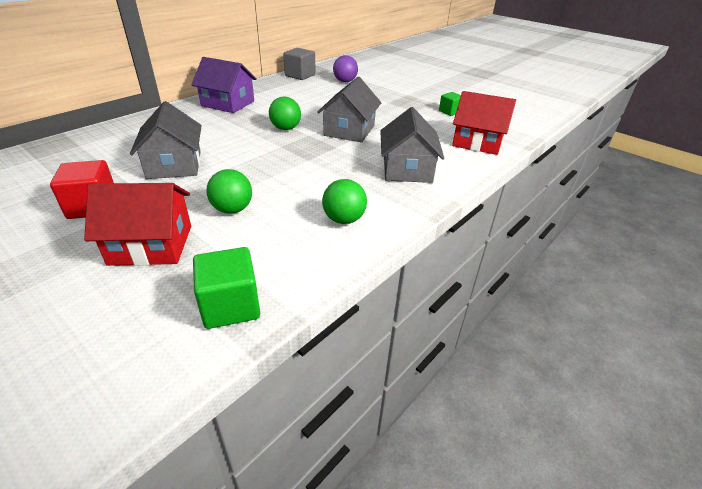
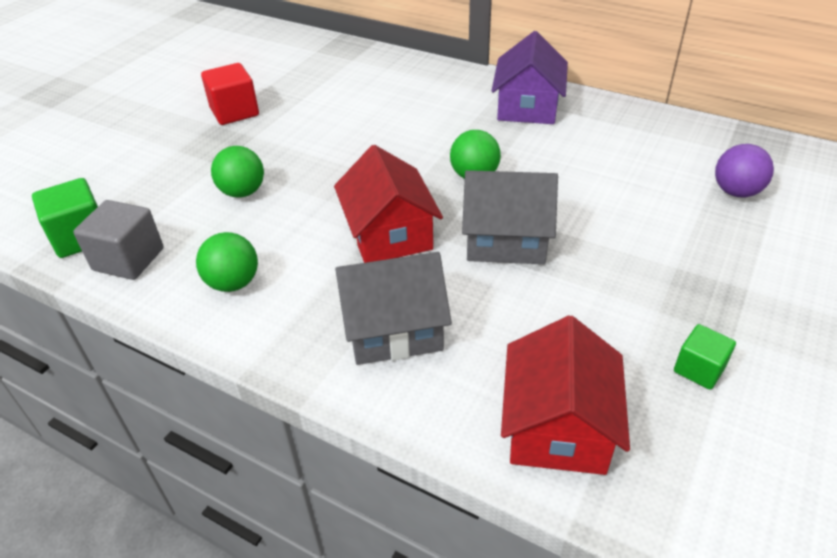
camera: 80 degrees right, 5 degrees up
red house [84,183,191,266] -> red house moved to [334,145,443,263]
grey house [130,101,202,179] -> none
grey cube [283,48,316,80] -> grey cube moved to [73,200,163,280]

